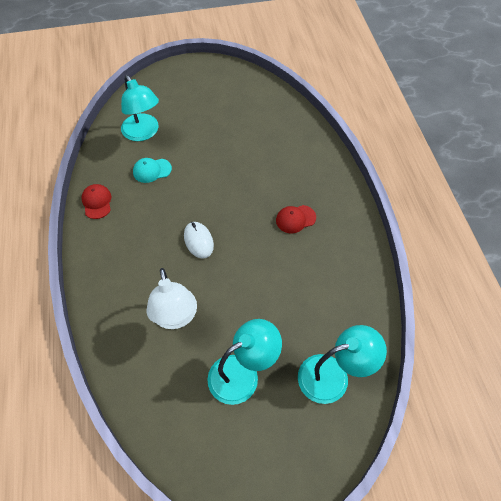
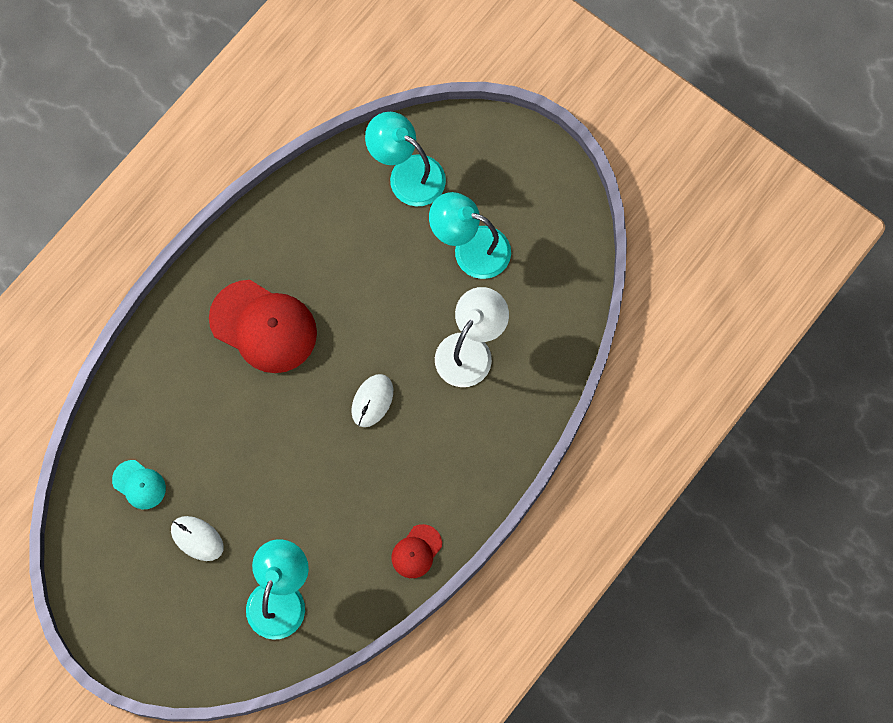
camera: 130 degrees left, 15 degrees up
turquoise cap [133,158,172,183] -> turquoise cap moved to [112,460,166,509]
red cap [276,205,316,233] -> red cap [209,280,317,373], size x2.02
none -> white mouse [171,516,224,561]

